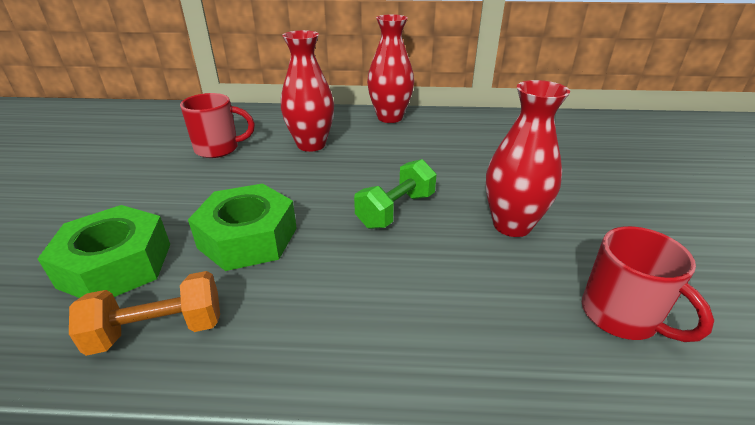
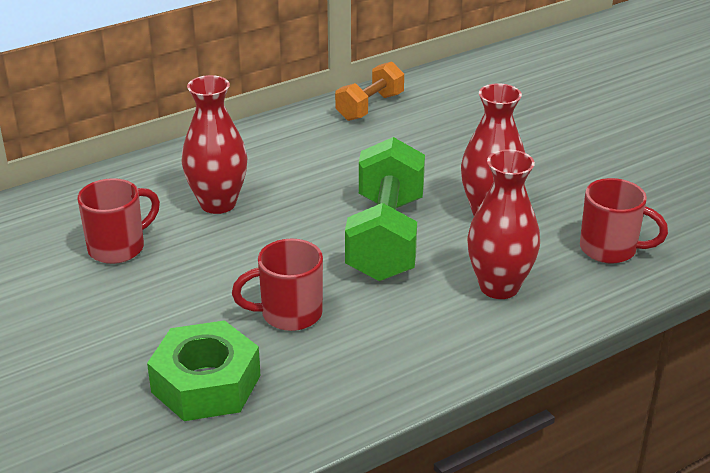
camera: 35 degrees left, 0 degrees up
orange dumbbell [69,271,220,356] -> orange dumbbell moved to [335,61,404,121]
green nut [188,183,297,271] -> red mug [232,239,323,331]
green dumbbell [354,159,437,229] -> green dumbbell [345,137,425,282], size x1.72
red vase [367,14,414,123] -> red vase moved to [467,150,540,299]

